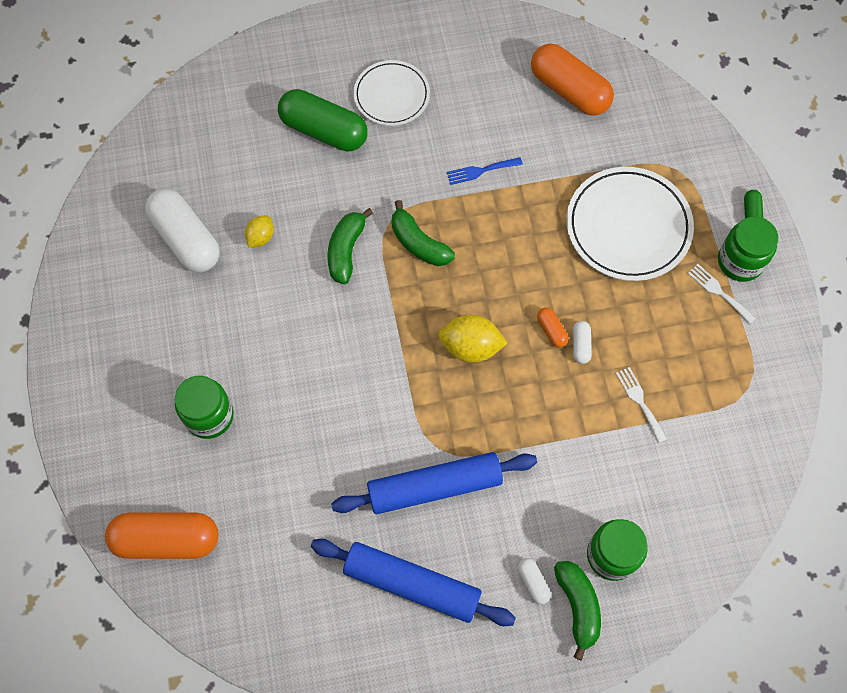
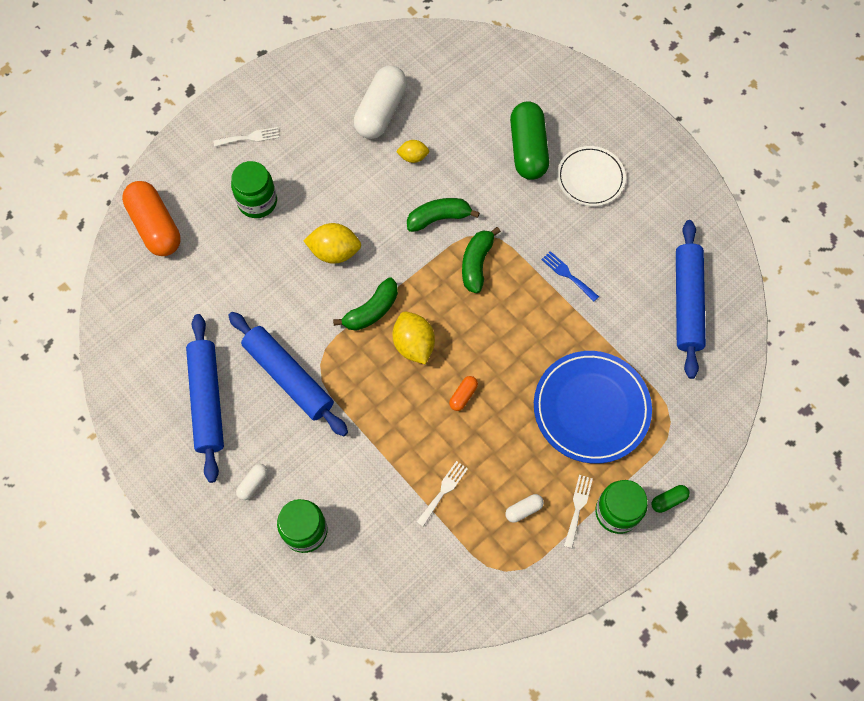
camera: 60 degrees right, 0 degrees up
orange capsule [531,44,614,116] -> blue rolling pin [676,220,706,379]
green banana [554,561,601,661] -> green banana moved to [333,278,398,331]
white plate [566,167,694,281] -> blue plate [534,351,652,464]
white capsule [573,321,592,364] -> white capsule moved to [505,494,544,523]
none -> white fork [213,127,279,147]
none -> yellow lemon [304,223,361,264]

